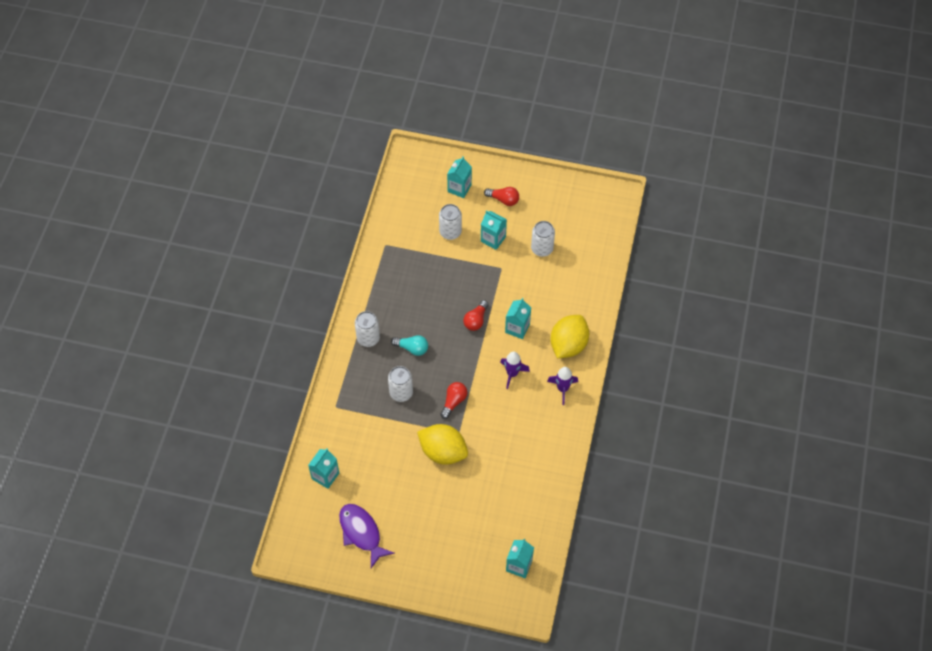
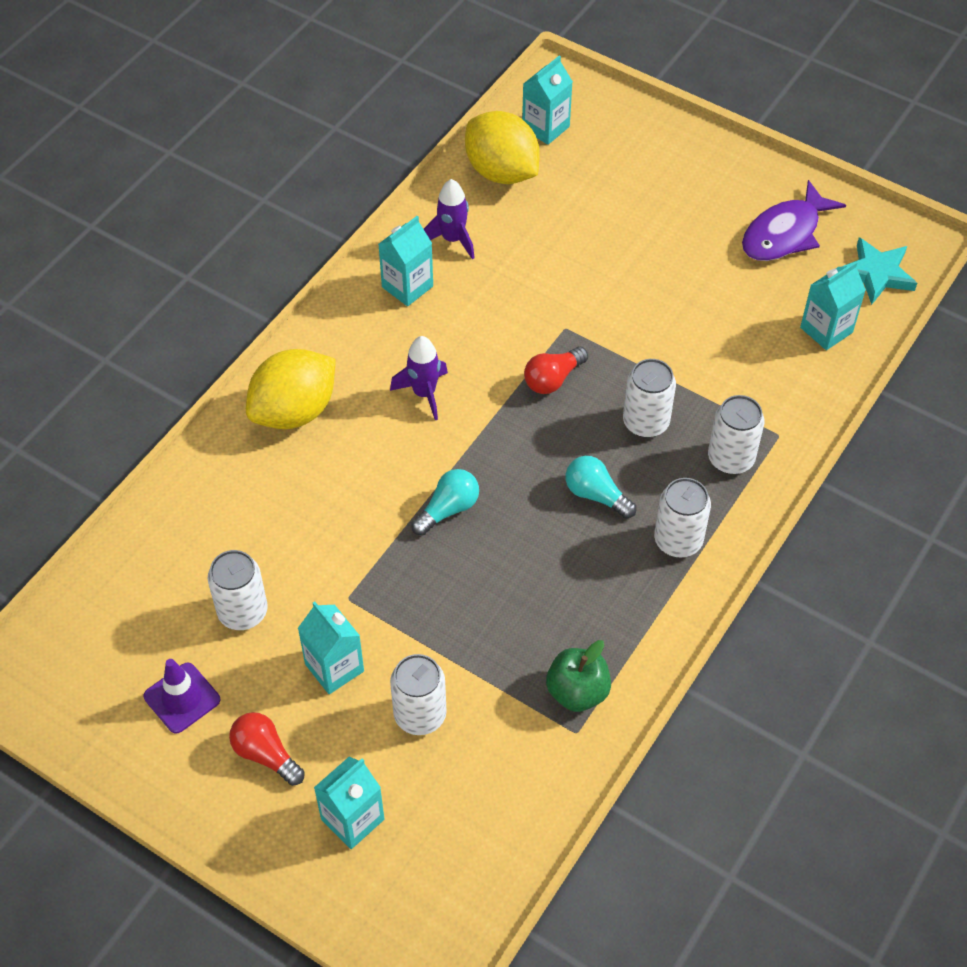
camera: 160 degrees left, 5 degrees down
purple fish [339,504,395,568] -> purple fish turned 60 degrees clockwise [742,180,846,261]
yellow lemon [417,424,468,465] -> yellow lemon moved to [465,111,540,184]
red light bulb [463,300,488,331] -> turquoise light bulb [411,469,479,535]
turquoise carton [505,298,531,339] -> turquoise carton moved to [378,216,433,306]
purple rocket [547,367,578,405] -> purple rocket moved to [424,179,475,259]
none -> purple traffic cone [144,659,220,734]
none -> green apple [546,640,611,712]
none -> white can [708,395,765,475]
none -> turquoise star [842,237,917,305]

